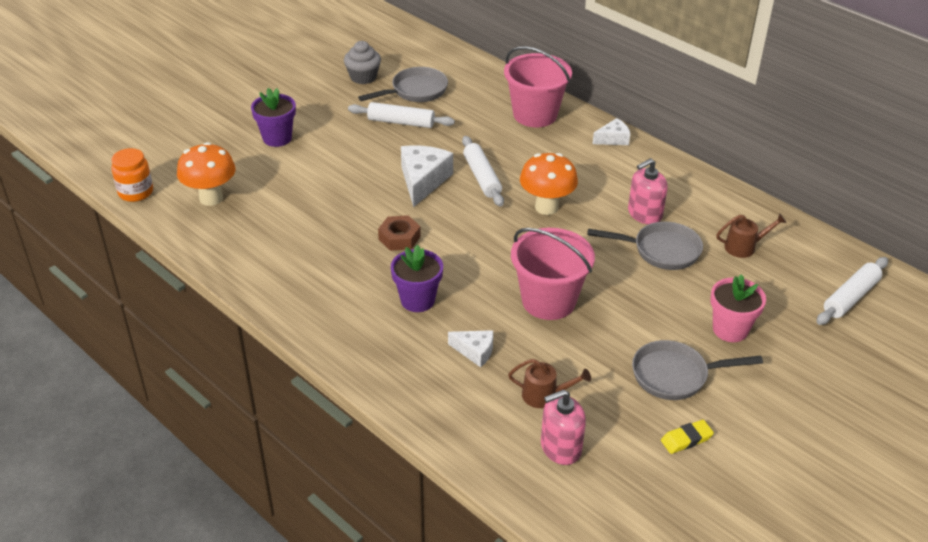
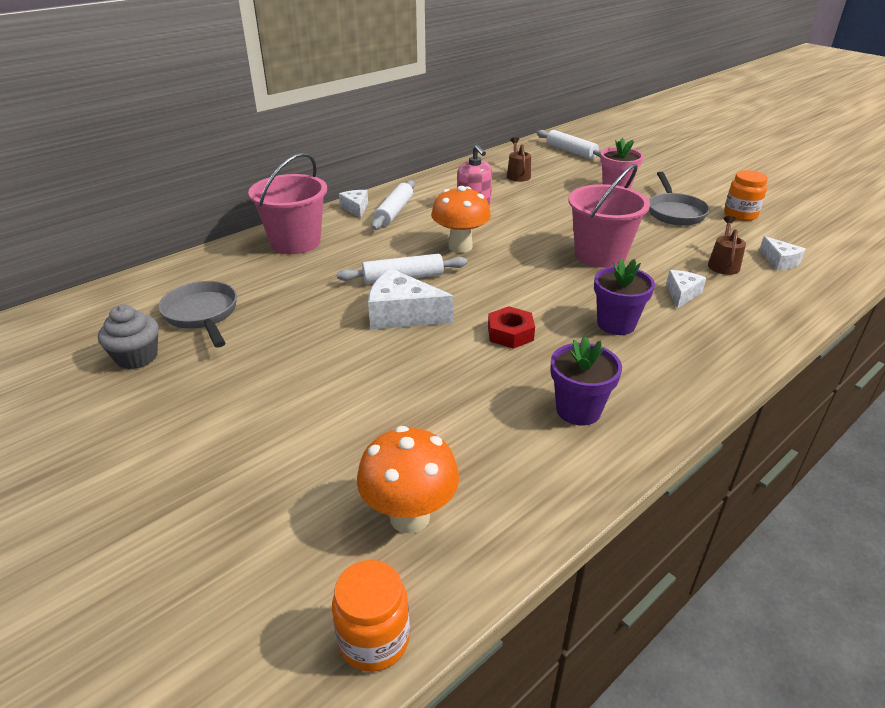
camera: 85 degrees left, 5 degrees down
purple flower pot [251,88,296,147] -> purple flower pot moved to [550,336,622,426]
white rolling pin [348,102,455,128] -> white rolling pin moved to [371,180,415,230]
brown nut [378,215,421,251] -> red nut [488,306,535,349]
pink soap dispenser [541,389,586,465] -> white cheese [759,236,806,270]
grey pan [587,222,703,270] -> none
yellow eraser [661,420,714,454] -> orange jar [724,170,768,221]

